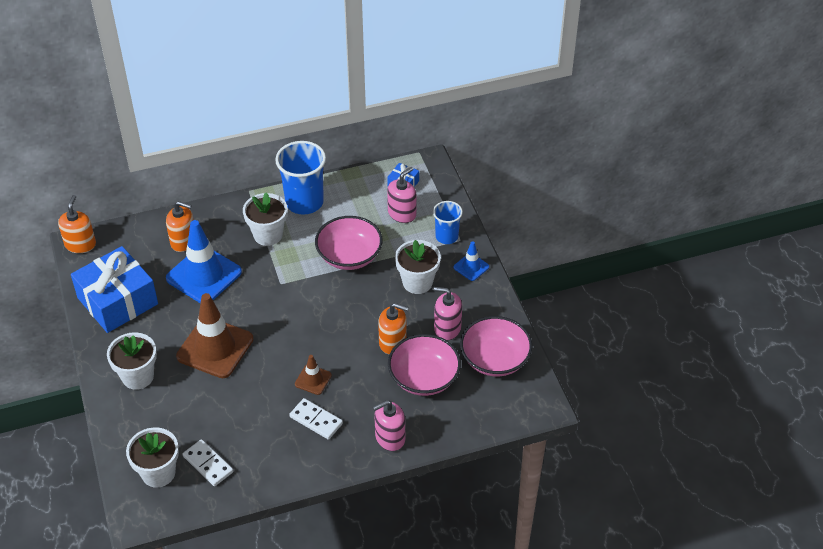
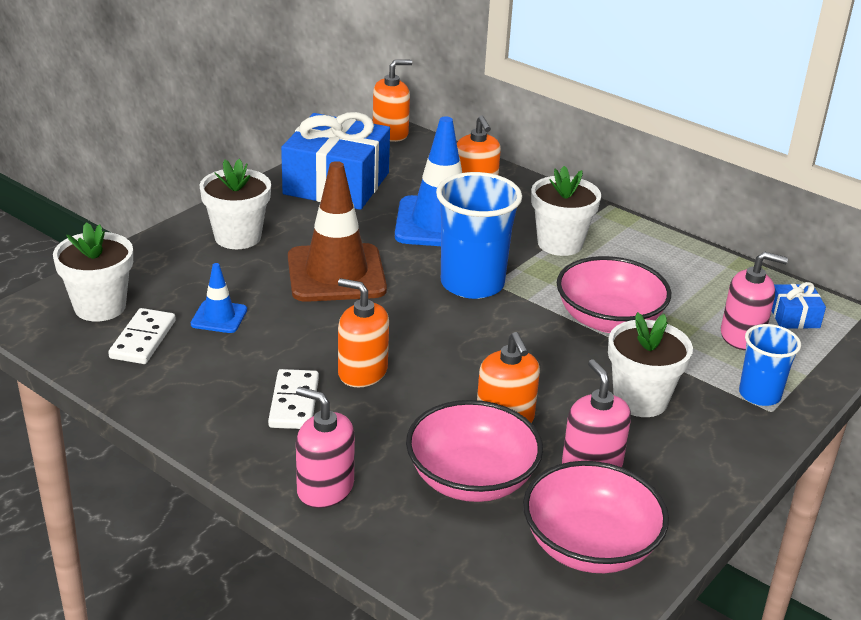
camera: 55 degrees right, 15 degrees down
blue cup [275,141,326,215] -> blue cup moved to [436,172,522,299]
brown traffic cone [295,355,332,395] -> orange soap dispenser [338,278,389,387]
blue traffic cone [454,241,489,281] -> blue traffic cone moved to [191,263,247,333]

